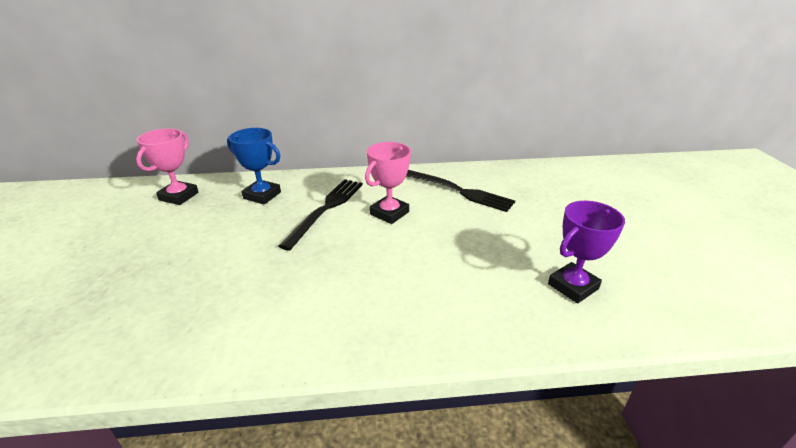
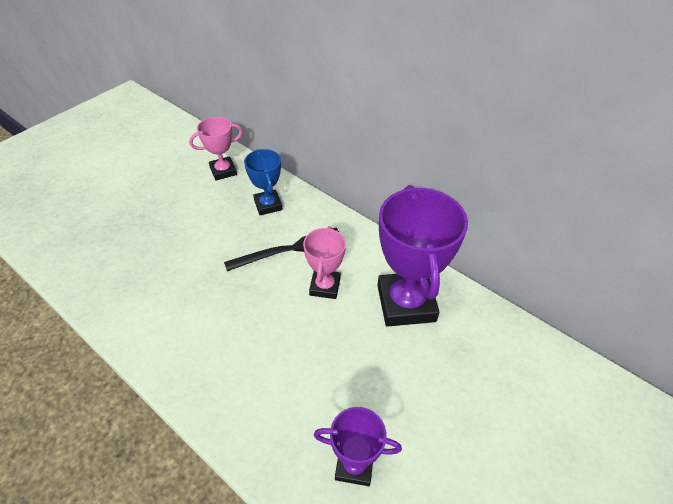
camera: 45 degrees right, 15 degrees up
pink trophy [365,142,411,224] -> pink trophy turned 75 degrees counterclockwise [303,226,346,299]
black fork [406,170,515,212] -> purple trophy [377,185,468,327]

